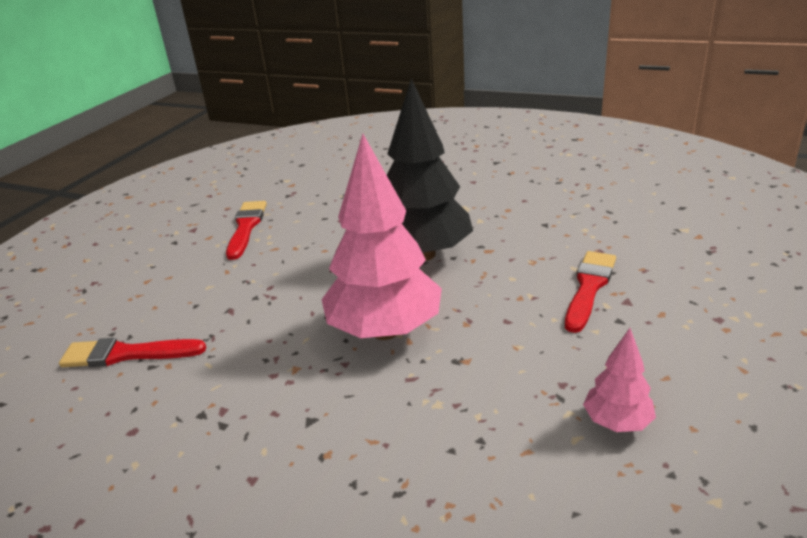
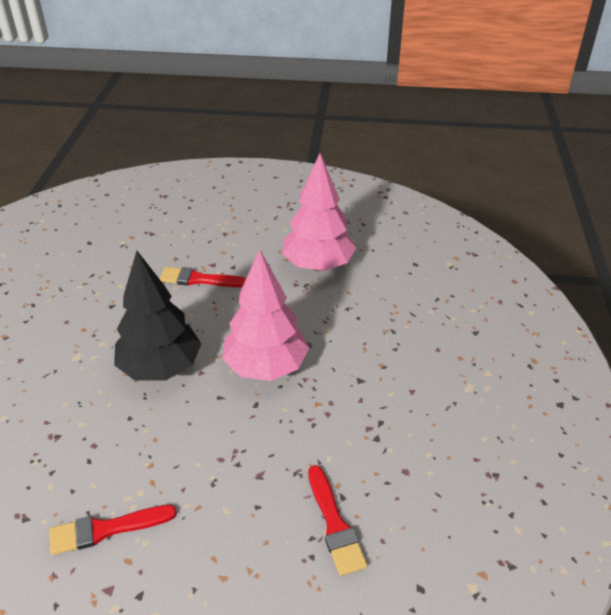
camera: 110 degrees left, 10 degrees up
pink tree [583,328,656,432] -> pink tree [282,154,356,271], size x2.13

